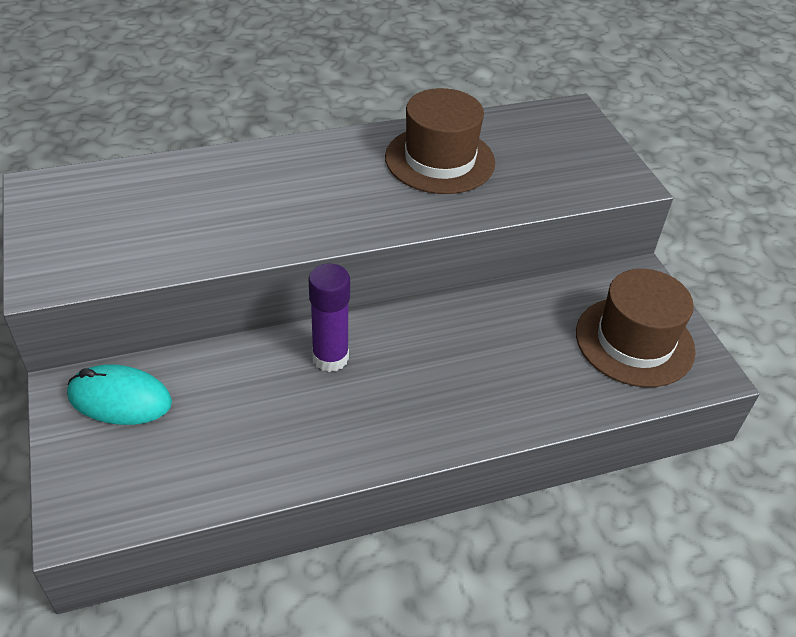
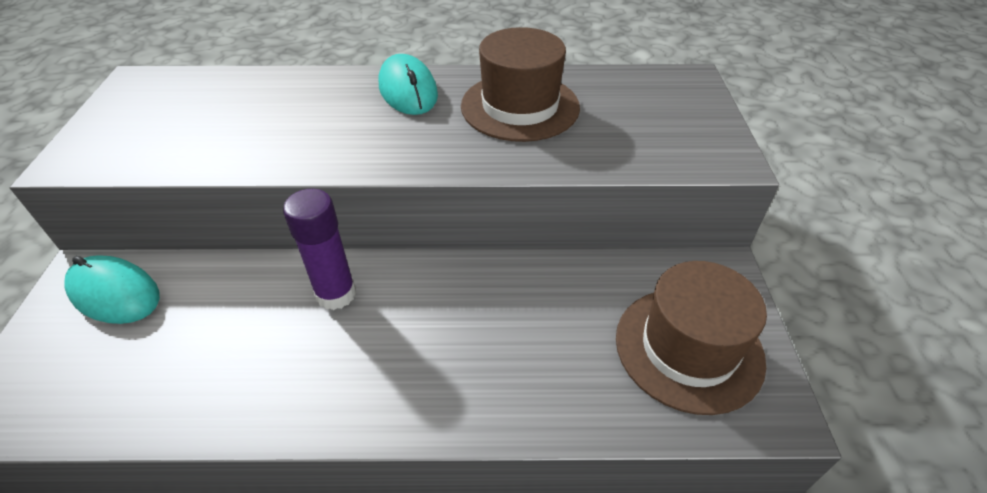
camera: 20 degrees right, 0 degrees up
none -> turquoise mouse [379,54,438,115]

